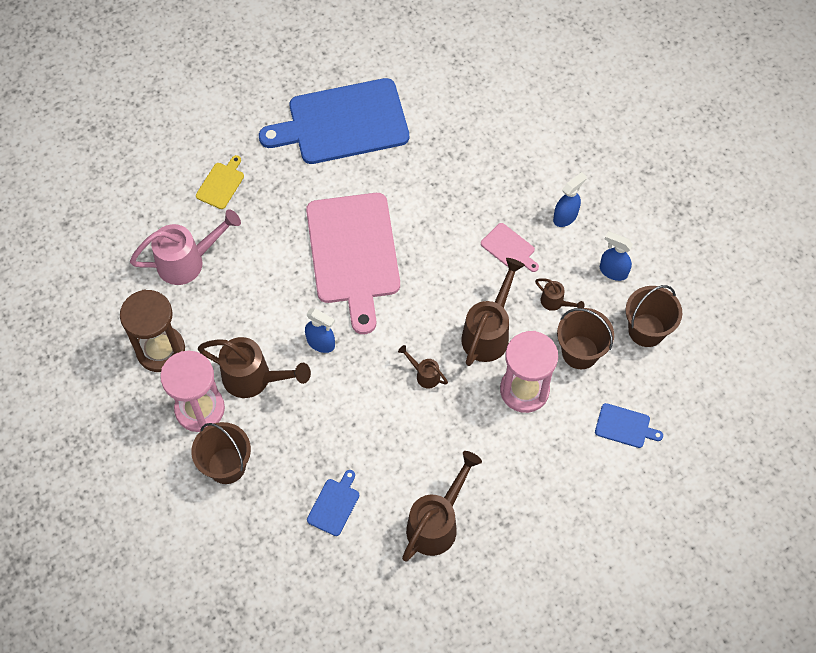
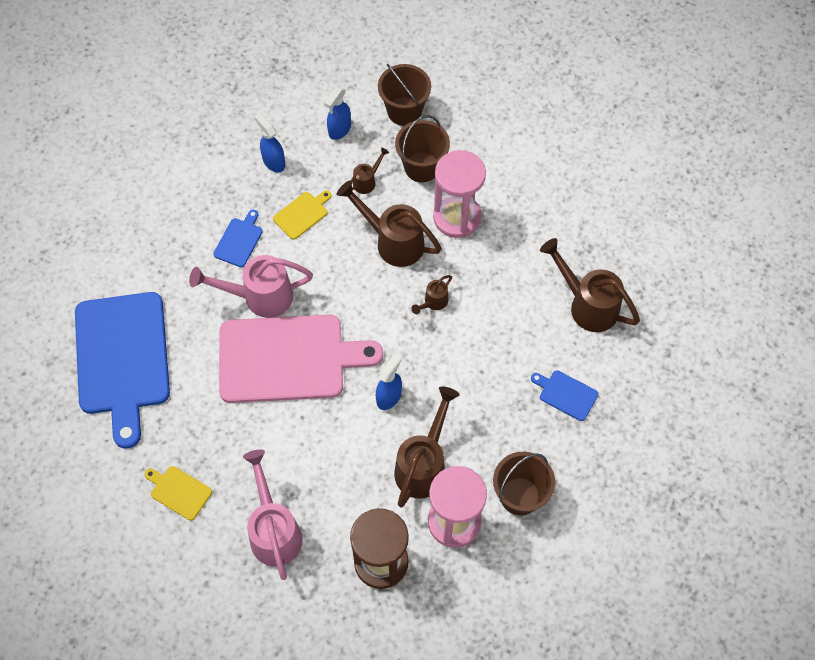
camera: 85 degrees left, 0 degrees up
pink cutting board [481,223,539,272] -> yellow cutting board [273,190,331,240]
blue cutting board [595,403,663,448] -> blue cutting board moved to [213,210,263,267]
none -> pink watering can [189,255,313,318]

